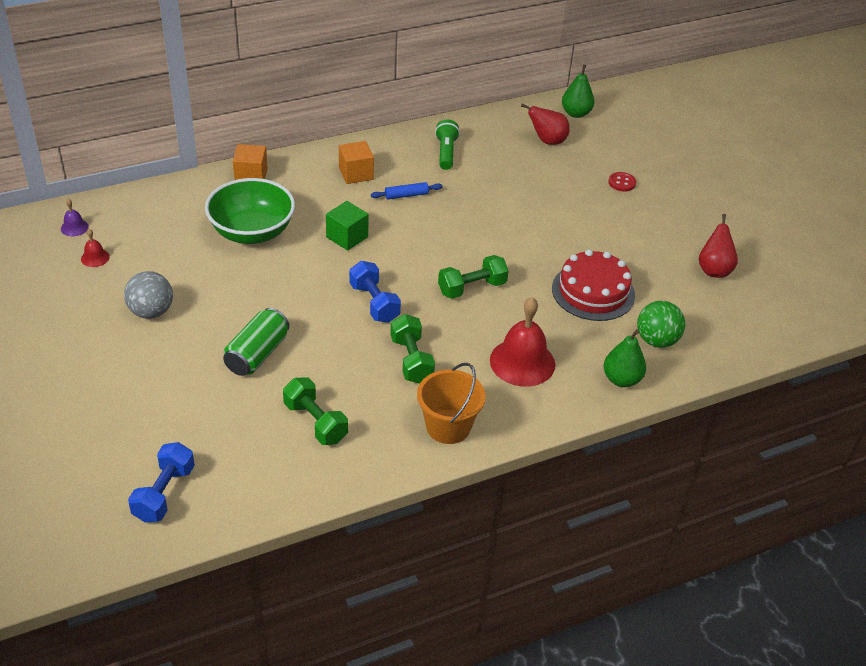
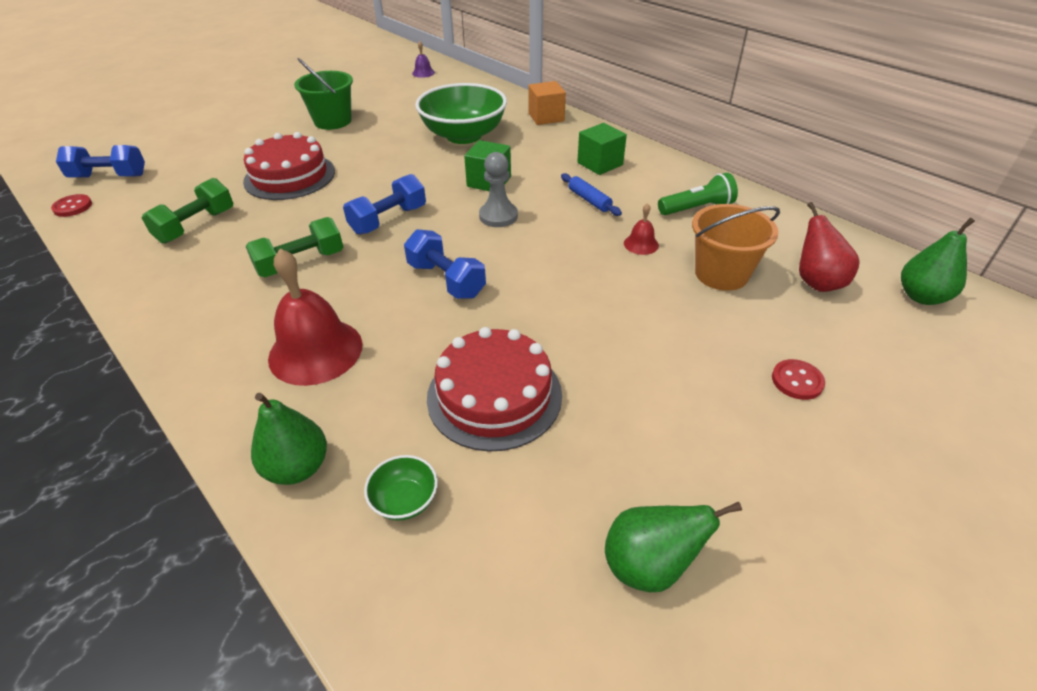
camera: 75 degrees right, 0 degrees up
red bell [81,229,110,267] -> red bell moved to [624,203,659,255]
grey ball [124,271,173,319] -> green bucket [294,58,353,130]
green can [223,308,289,376] -> red cake [243,132,335,200]
orange cube [339,141,374,184] -> green cube [577,123,627,175]
orange bucket [417,363,486,444] -> orange bucket moved to [692,204,780,291]
green dumbbell [438,255,509,299] -> blue dumbbell [404,229,486,299]
green ball [637,301,685,348] -> green bowl [364,455,438,521]
red pear [699,214,738,278] -> green pear [605,502,742,592]
none -> red button [51,194,92,217]
none -> grey pawn [479,152,518,227]

